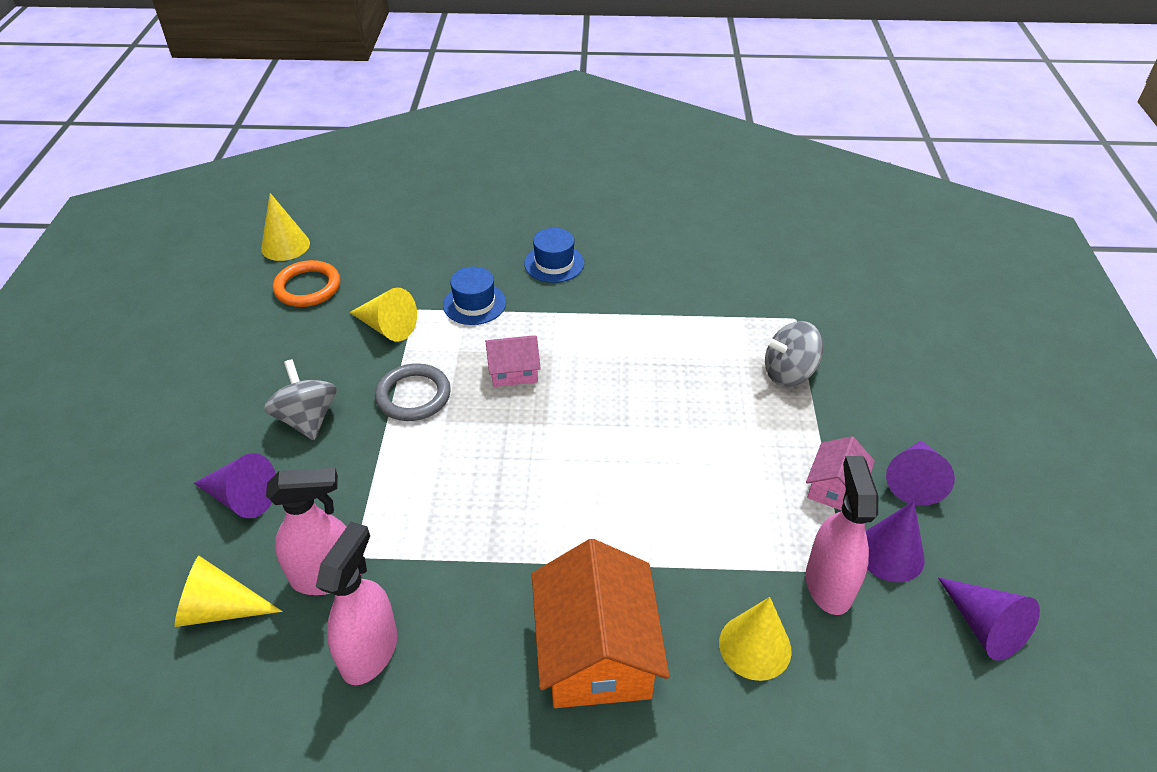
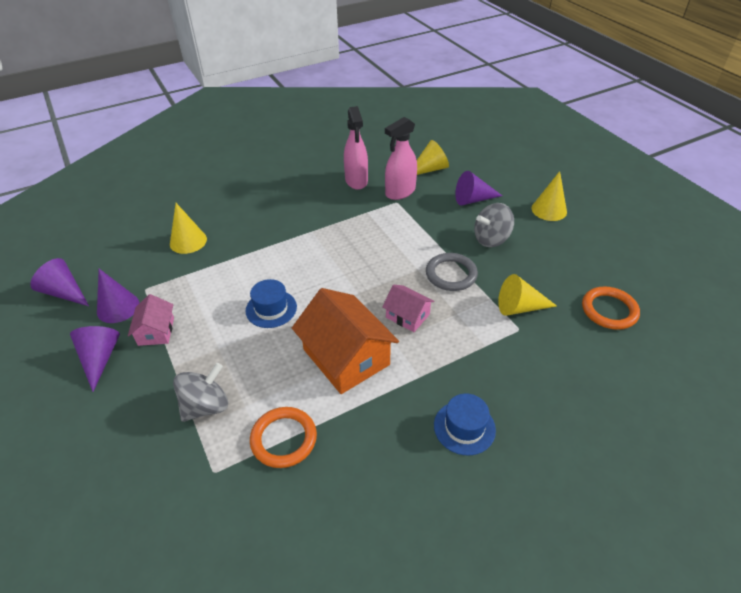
camera: 150 degrees right, 0 degrees up
yellow cone [261,193,310,261] -> yellow cone moved to [532,171,567,221]
grey spinning top [264,359,337,440] -> grey spinning top turned 120 degrees clockwise [474,203,514,247]
blue hat [443,267,506,325] -> blue hat moved to [245,279,297,328]
pink house [485,335,541,387] -> pink house turned 75 degrees clockwise [382,284,435,332]
orange house [532,539,669,708] -> orange house moved to [292,288,399,394]
pink spray bottle [806,456,878,615] -> none
none -> orange ring [250,407,317,468]

